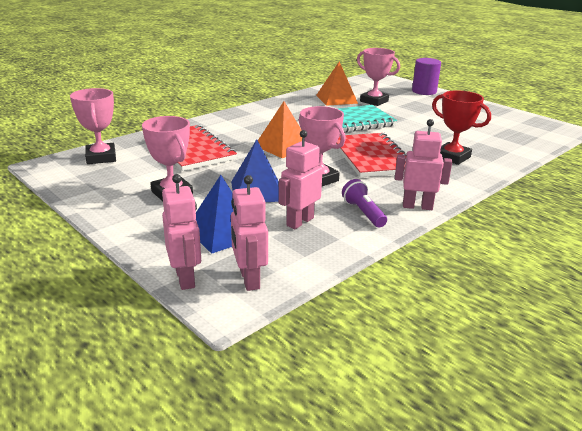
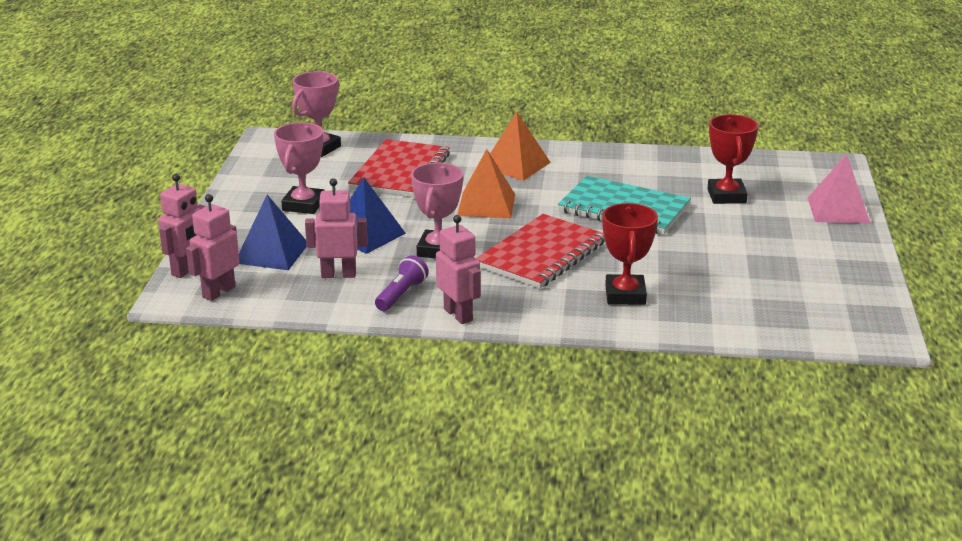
camera: 50 degrees right, 0 degrees up
orange pyramid [316,61,358,106] -> orange pyramid moved to [490,112,551,181]
pink trophy [357,48,400,106] -> red trophy [707,114,758,204]
purple cylinder [412,58,441,95] -> pink pyramid [808,154,871,224]

